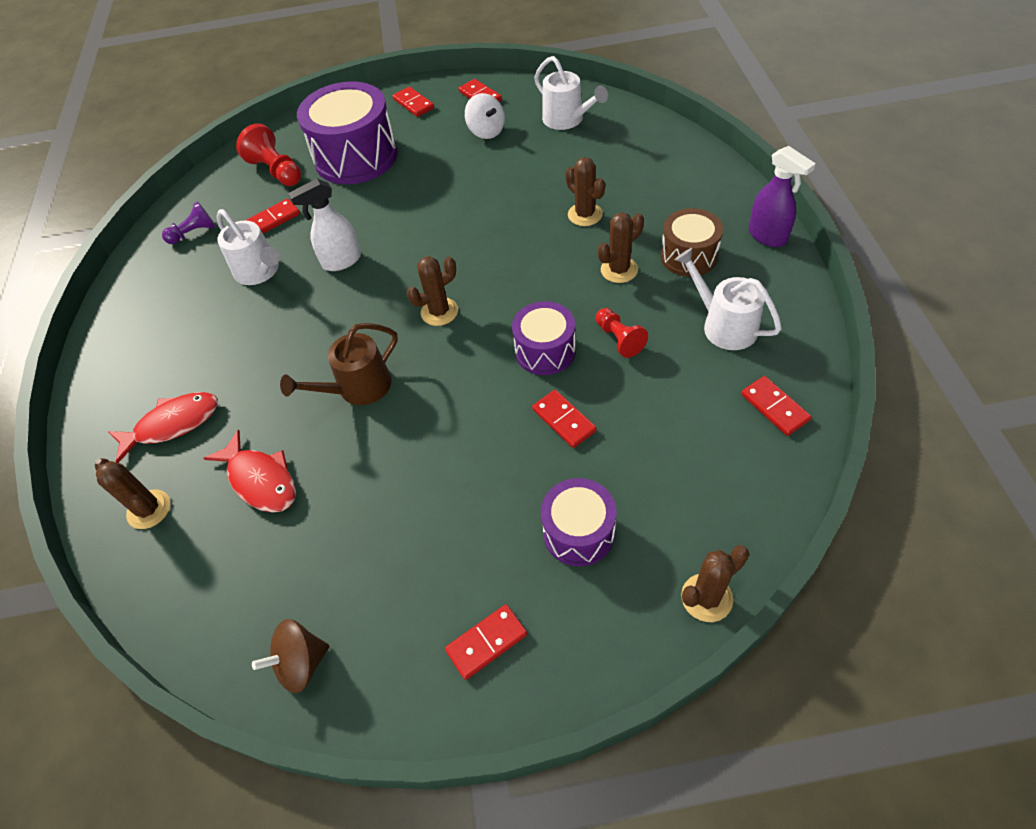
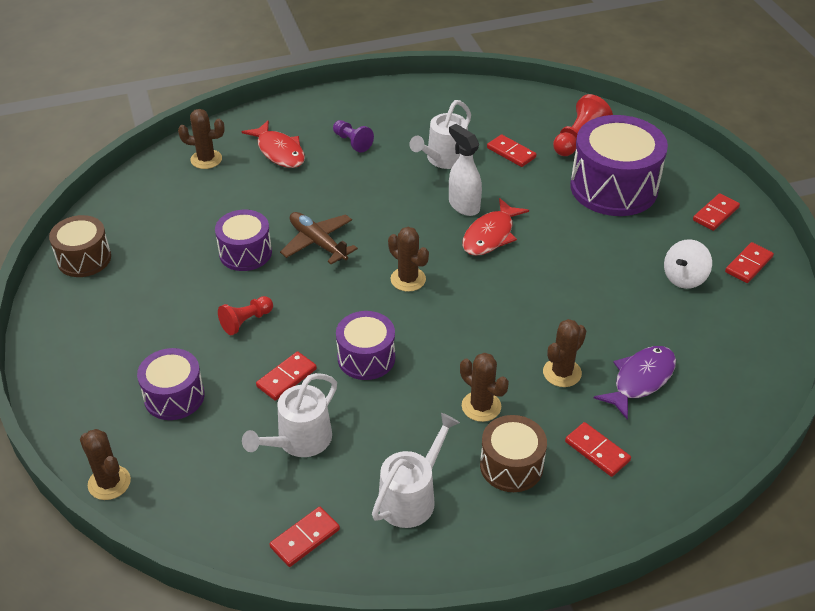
camera: 75 degrees right, 10 degrees down
brown cactus [95,458,170,529] -> brown cactus turned 60 degrees clockwise [178,109,225,169]
purple pawn [162,201,215,244] -> purple pawn moved to [333,120,374,153]
red fish [203,429,296,512] -> red fish moved to [462,198,529,256]
brown spinning top [252,619,329,693] -> brown drum [49,215,111,277]
brown watering can [280,323,398,405] -> brown plane [280,212,358,264]
red domino [445,604,527,680] -> red domino moved to [565,422,631,477]
white watering can [534,56,608,130] -> white watering can moved to [242,373,337,457]
red pawn [596,308,648,358] -> red pawn moved to [218,296,273,335]
purple spray bottle [749,146,816,247] -> none
none -> purple drum [215,210,272,271]
none -> purple fish [594,346,676,420]

